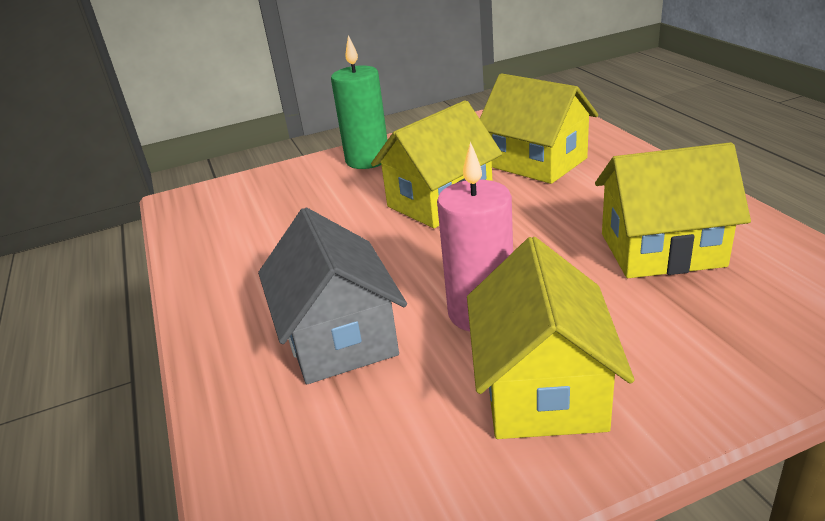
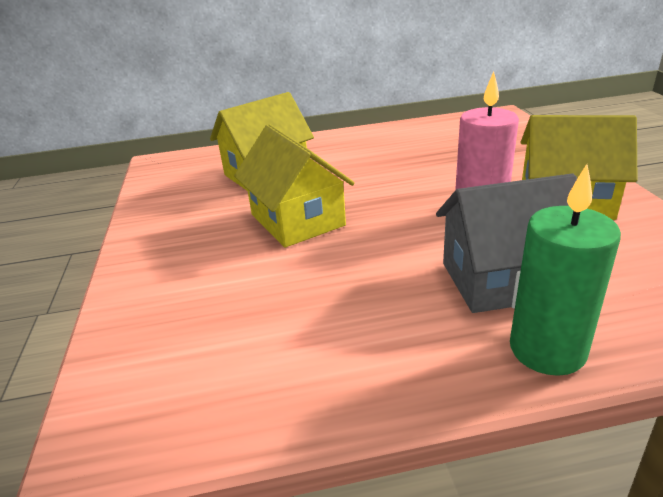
camera: 80 degrees left, 0 degrees up
green candle [331,35,387,169] -> green candle moved to [510,164,621,376]
yellow house [595,142,751,278] -> none

